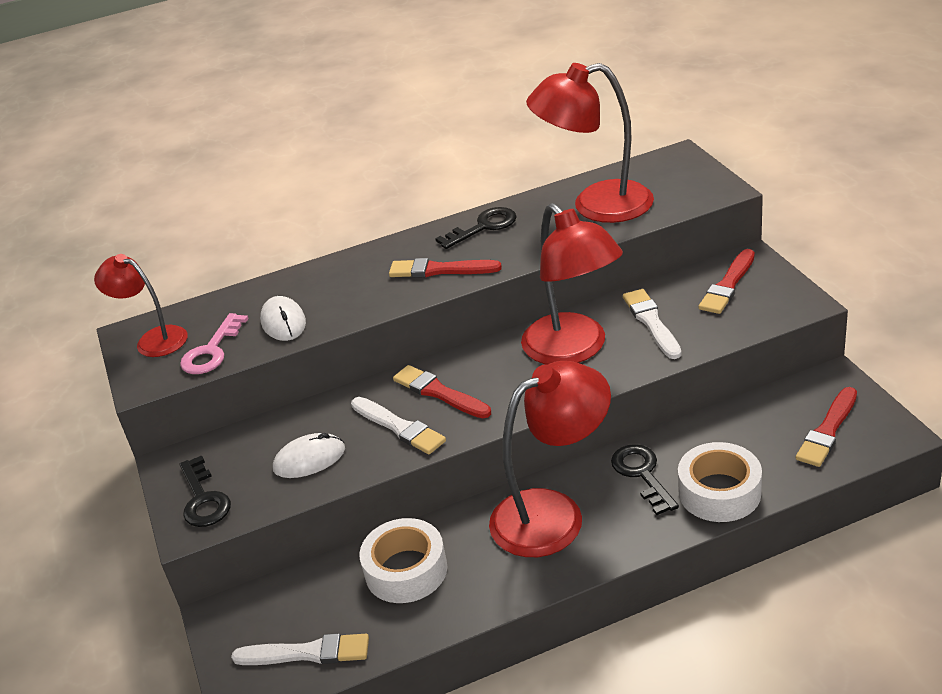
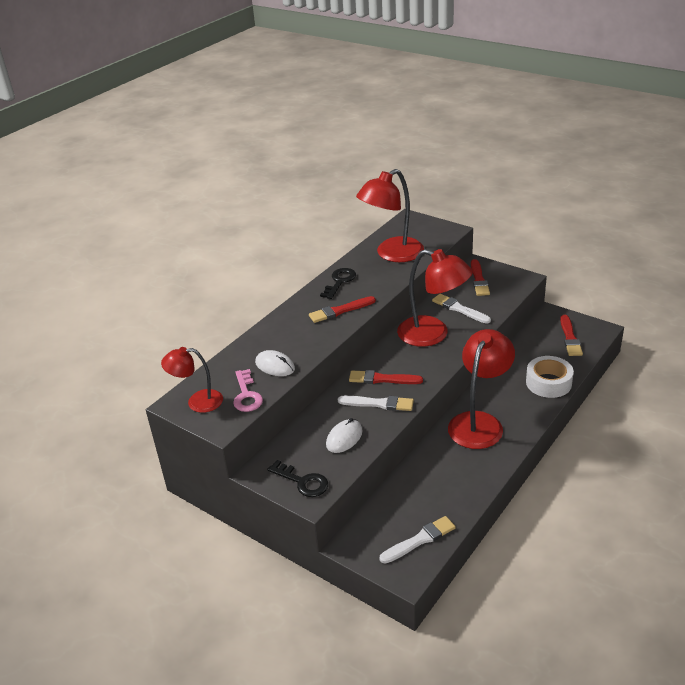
camera: 35 degrees left, 0 degrees up
white tape [359,518,447,603] -> none
black key [611,444,679,515] -> none

